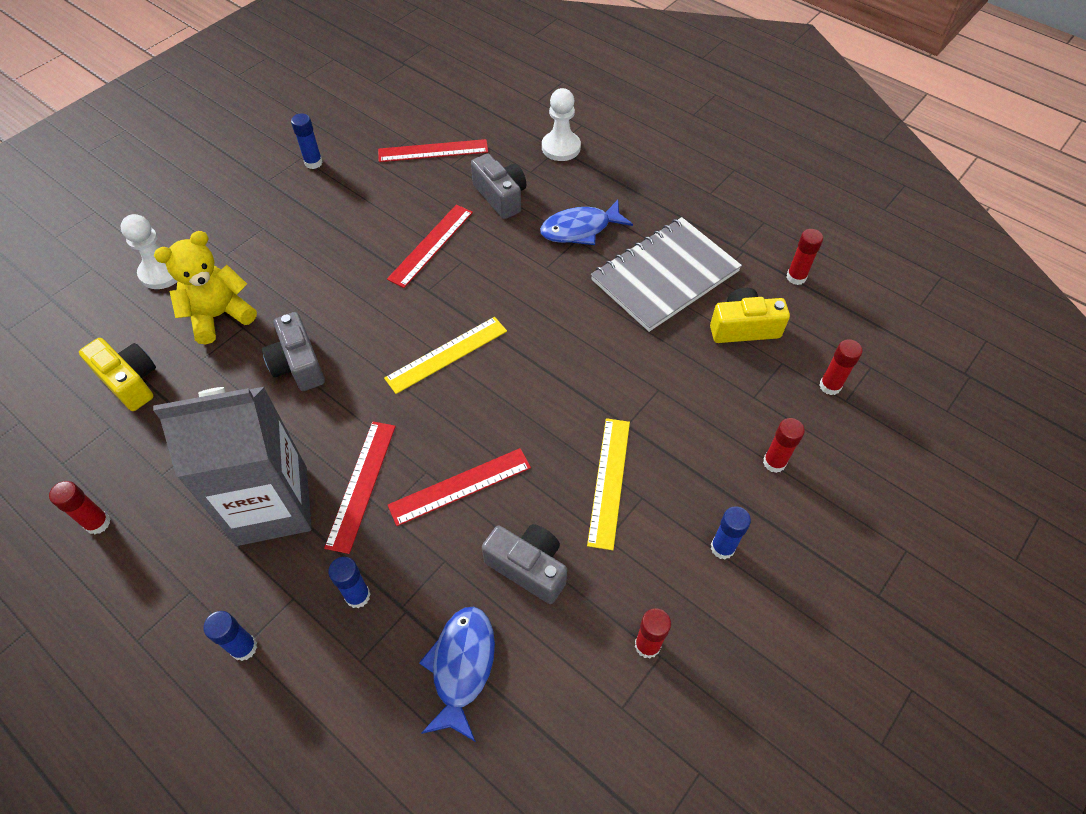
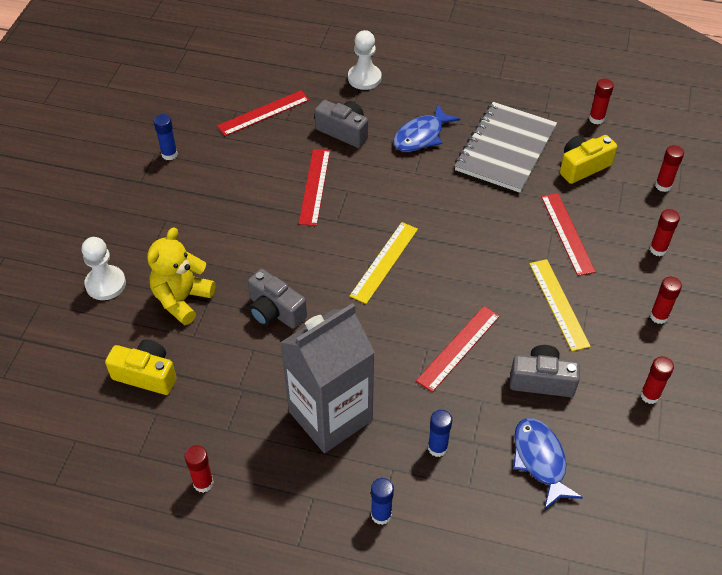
camera: 25 degrees left, 5 degrees down
red ruler [324,421,396,554] -> red ruler moved to [541,193,596,276]
blue glue stick [711,506,751,559] -> red glue stick [650,277,682,324]

